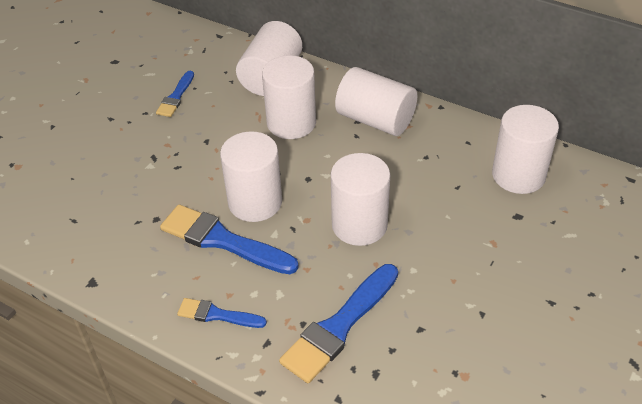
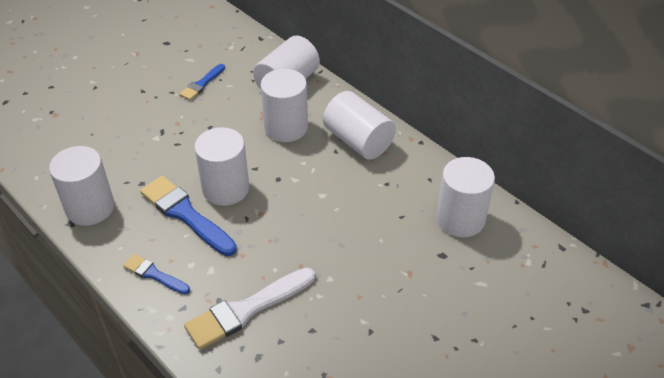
camera: 15 degrees right, 0 degrees up
blue brush [279,264,398,383] -> white brush [184,268,315,350]
white cylinder [331,153,390,246] -> white cylinder moved to [49,146,114,226]

